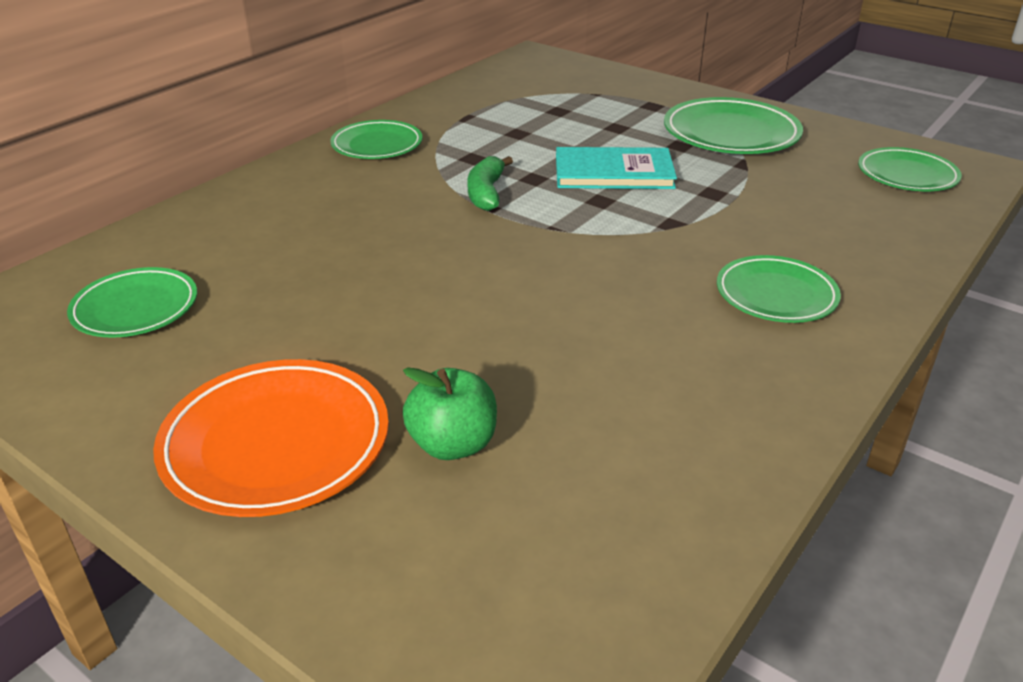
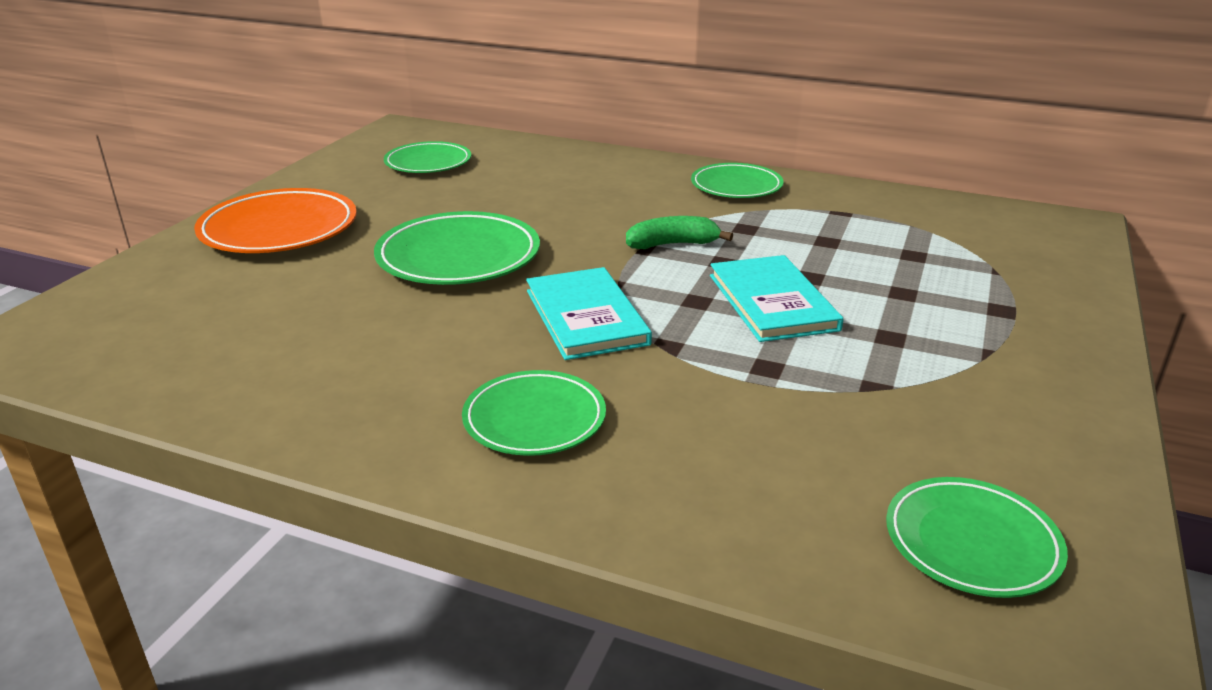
camera: 75 degrees right, 5 degrees down
green apple [403,367,497,460] -> none
green plate [664,97,803,154] -> green plate moved to [374,211,540,285]
none -> turquoise book [526,267,652,360]

